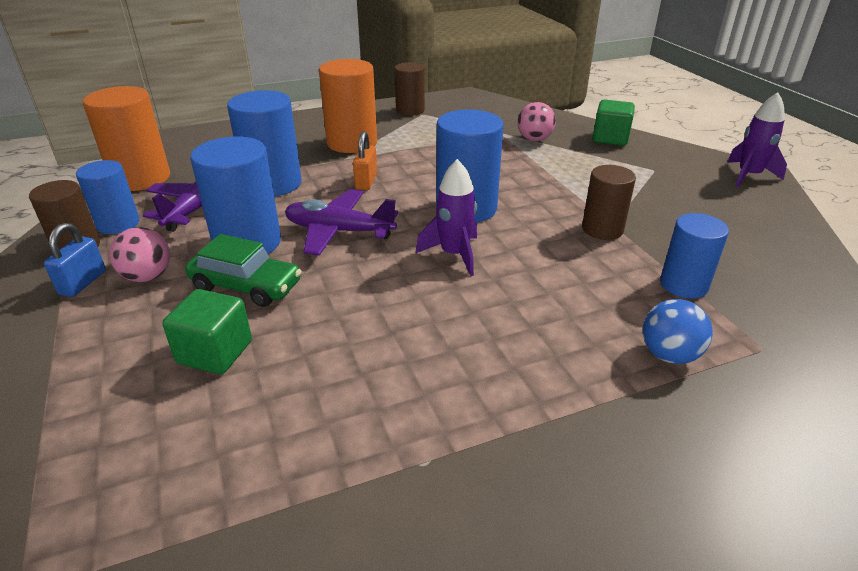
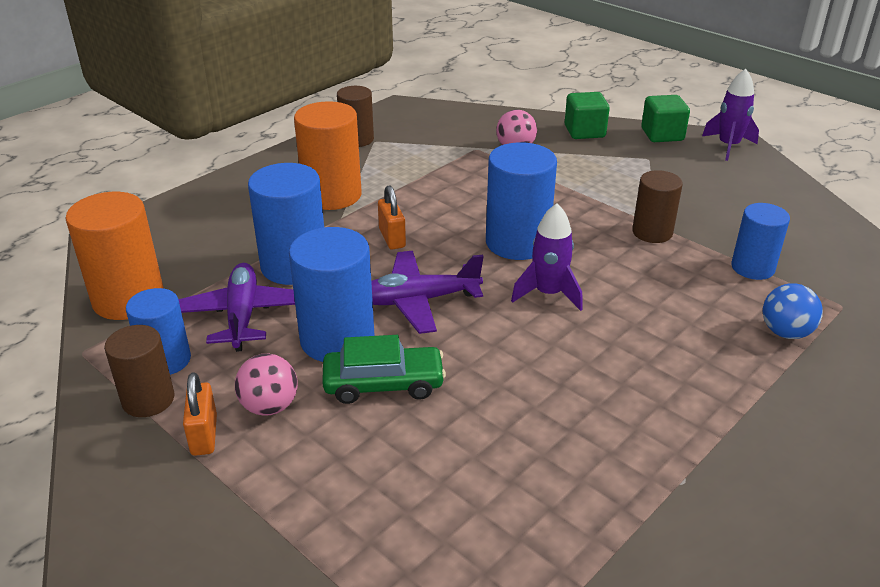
camera: 25 degrees left, 0 degrees up
blue padlock [44,223,106,297] -> orange padlock [183,372,217,456]
green cube [162,289,252,374] -> green cube moved to [641,95,690,142]

